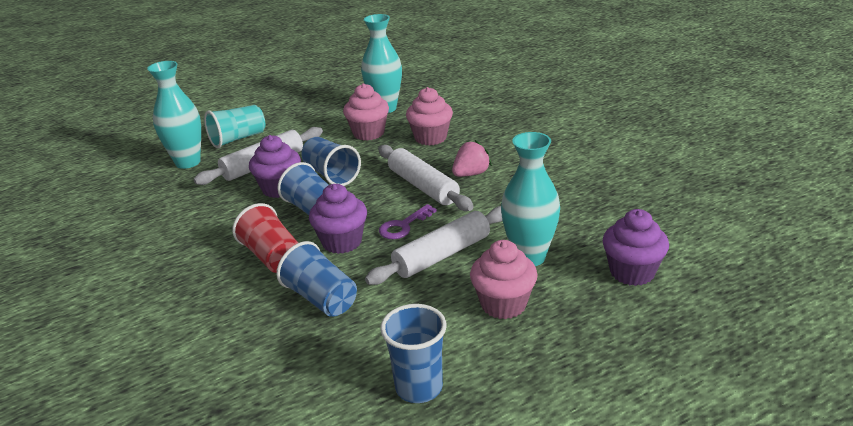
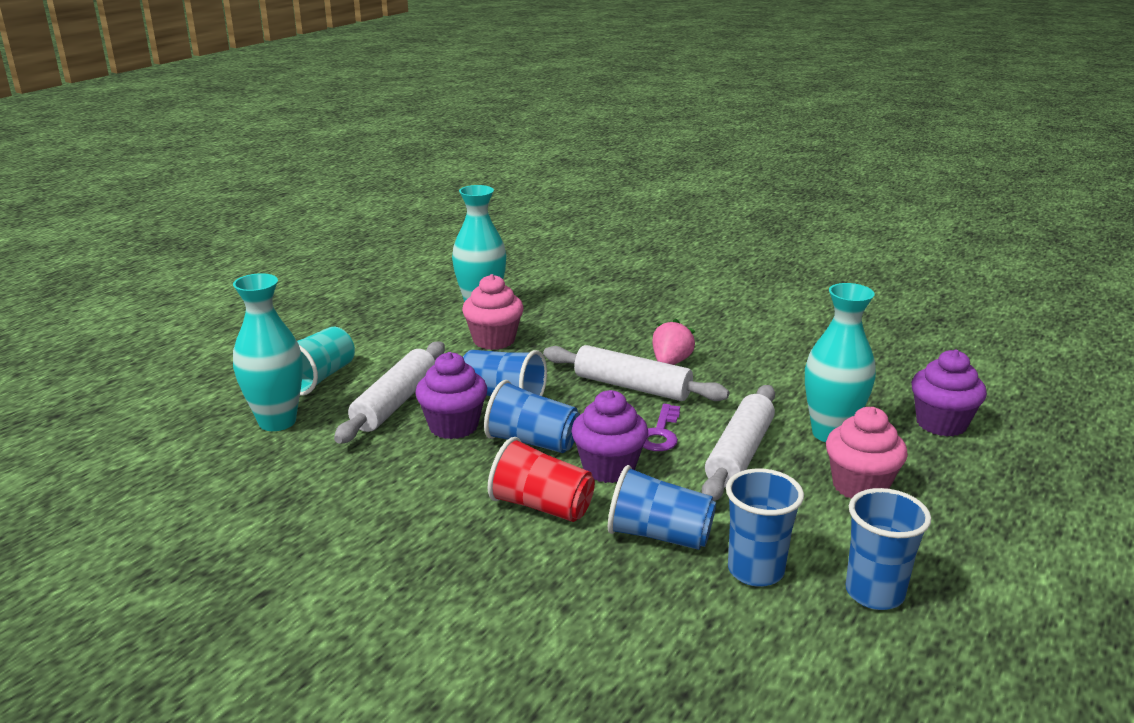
camera: 30 degrees left, 5 degrees down
pink cupcake [406,87,453,146] -> none
none -> blue cup [726,469,804,587]

